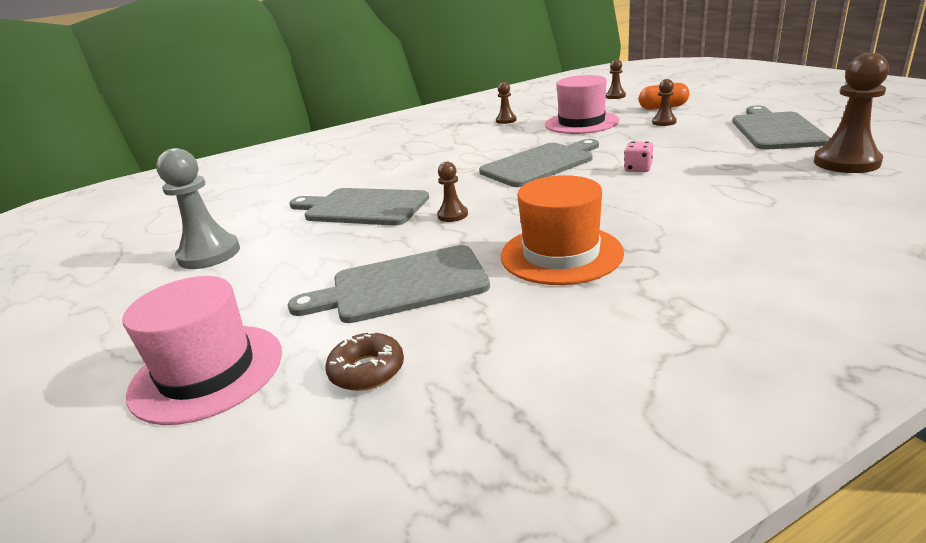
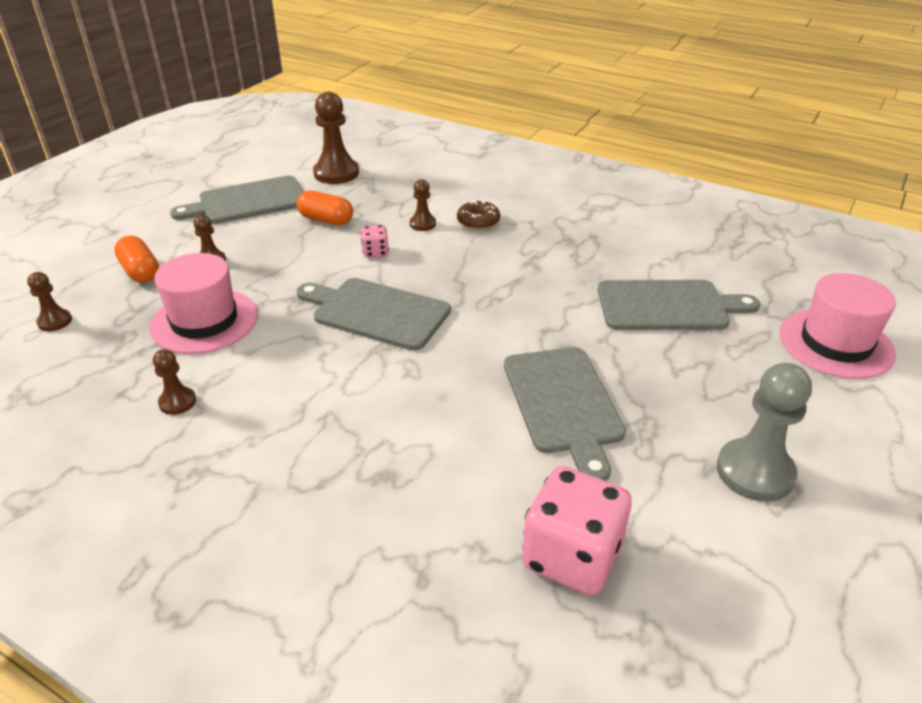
camera: 125 degrees left, 10 degrees up
grey cutting board [288,245,490,323] -> grey cutting board turned 45 degrees counterclockwise [598,280,760,330]
brown donut [325,332,404,391] -> brown donut moved to [457,200,500,230]
brown pawn [437,161,468,222] -> brown pawn moved to [410,179,436,231]
orange hat [501,175,624,285] -> none
none -> orange capsule [297,190,353,225]
none -> pink dice [522,466,632,595]

